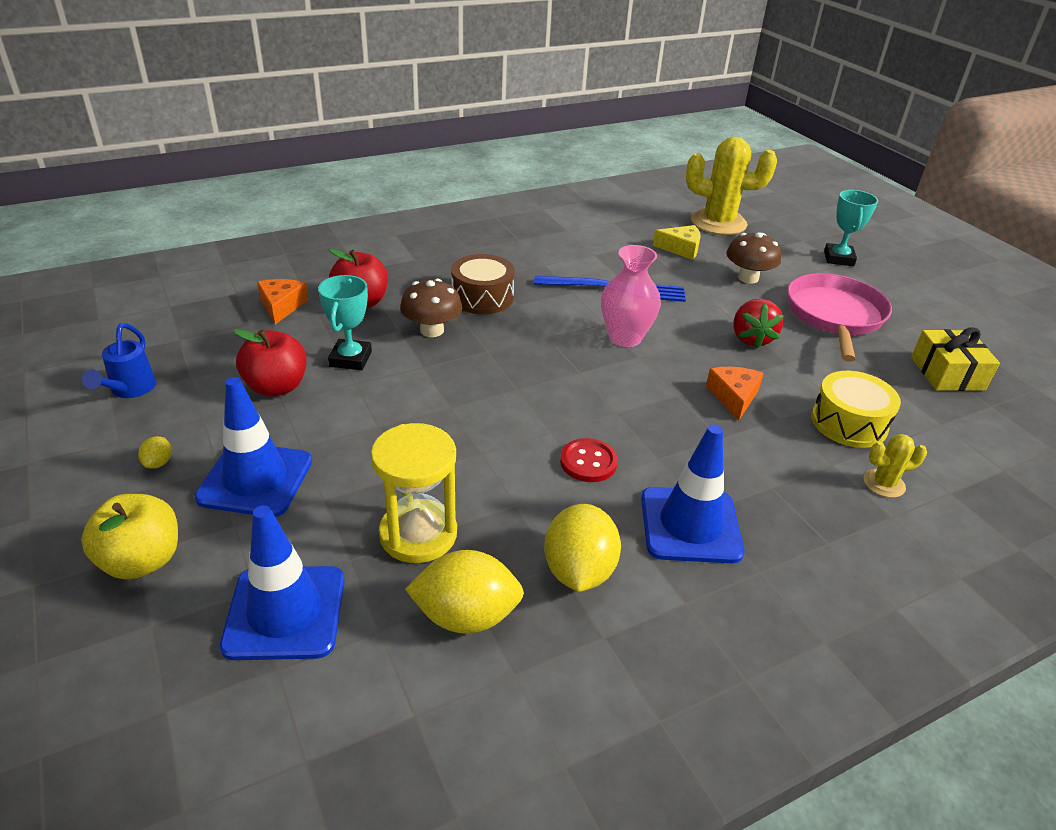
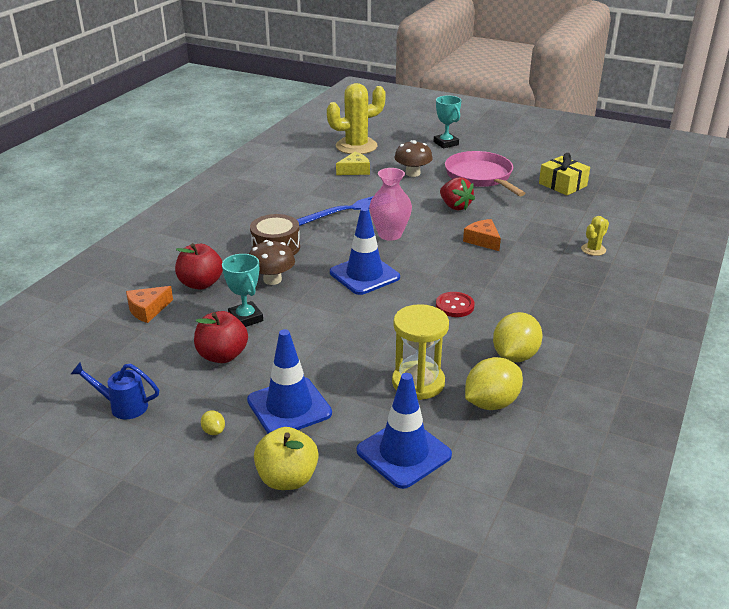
camera: 35 degrees left, 5 degrees down
blue watering can [82,323,156,398] -> blue watering can turned 135 degrees clockwise [71,363,159,419]
orange cheese [257,279,308,324] -> orange cheese turned 90 degrees counterclockwise [126,286,173,323]
yellow lemon [544,504,621,592] -> yellow lemon turned 60 degrees clockwise [493,312,543,362]
blue traffic cone [641,424,744,563] -> blue traffic cone moved to [330,207,400,295]
yellow drum [811,371,901,448] -> none

